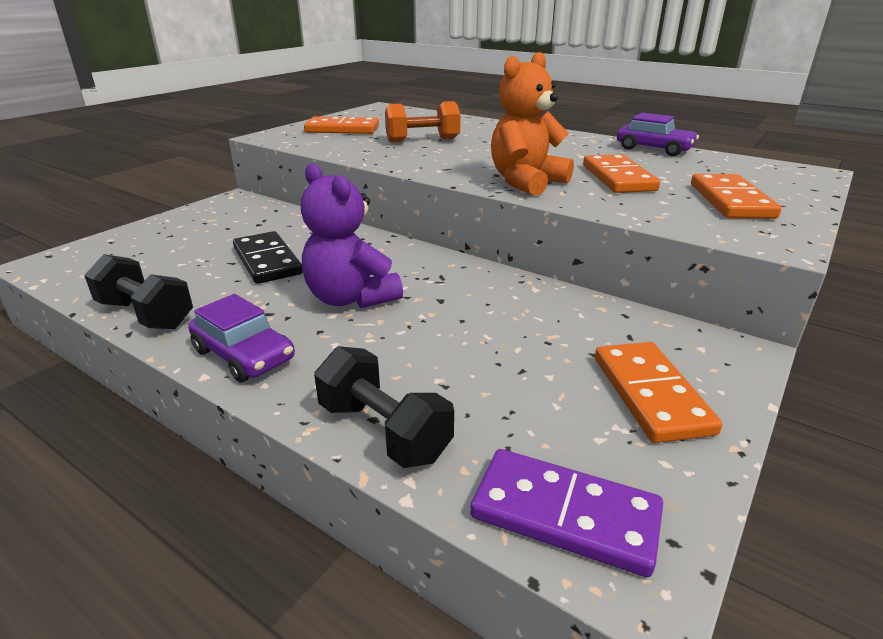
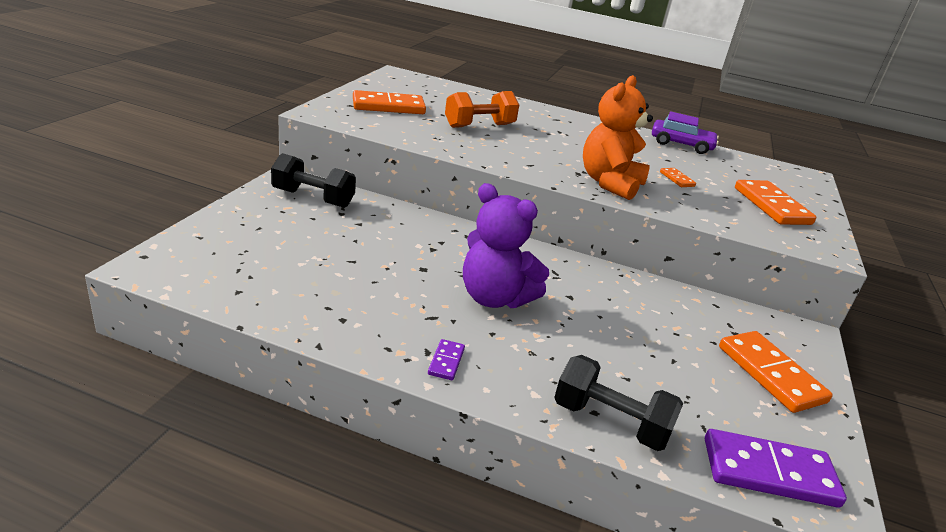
camera: 20 degrees left, 0 degrees up
black dumbbell [84,254,193,329] -> black dumbbell moved to [271,153,356,208]
purple car [188,294,295,382] -> purple domino [428,339,465,380]
black domino [233,231,303,284] -> none
orange domino [583,154,660,193] -> orange domino [660,168,696,187], size x0.47

